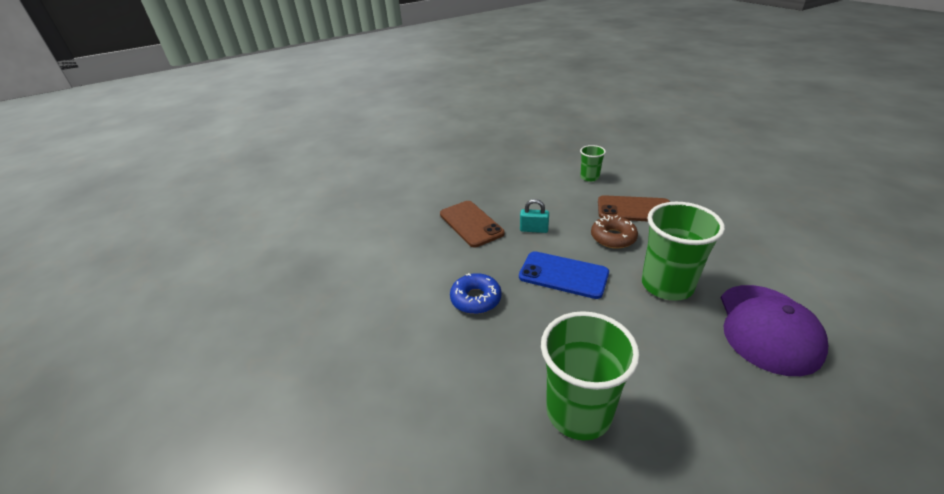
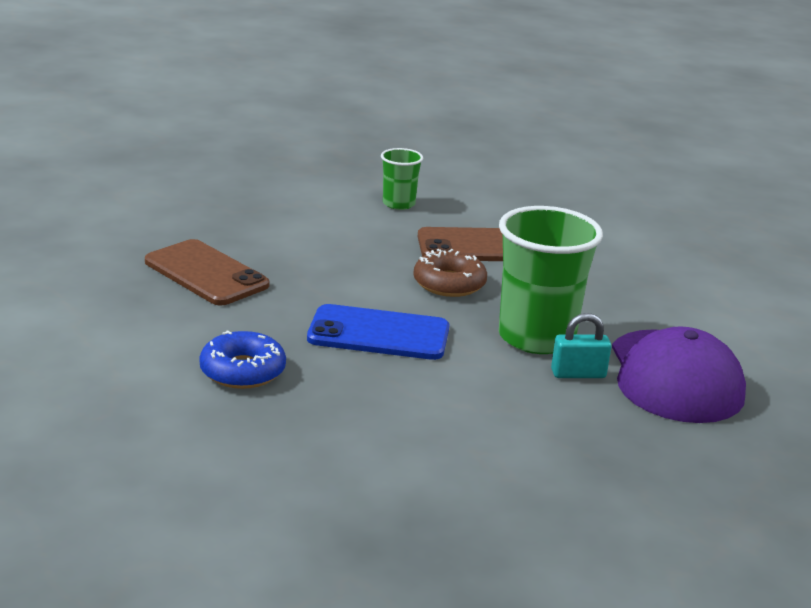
camera: 20 degrees left, 10 degrees down
turquoise padlock [520,199,549,233] -> turquoise padlock moved to [551,313,611,378]
green cup [541,311,640,441] -> none

